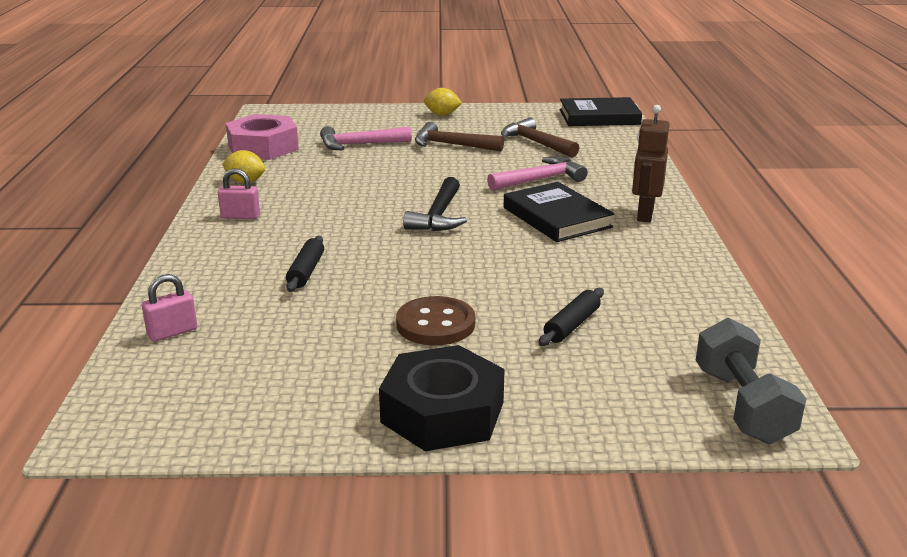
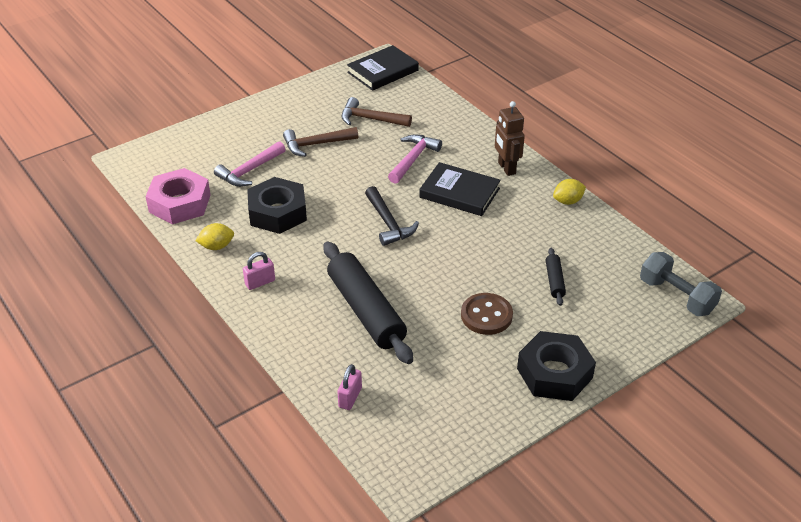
camera: 35 degrees left, 15 degrees up
black rolling pin [286,236,324,292] -> black rolling pin [323,241,413,364], size x2.22
yellow lemon [424,88,462,115] -> yellow lemon moved to [553,179,586,205]
none -> black nut [247,177,307,234]

